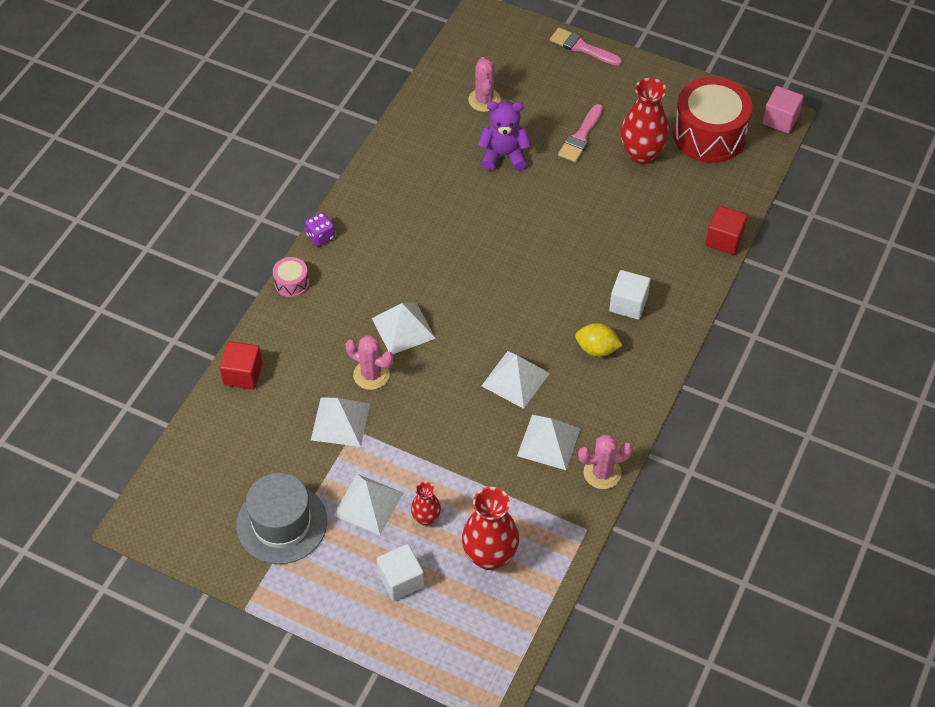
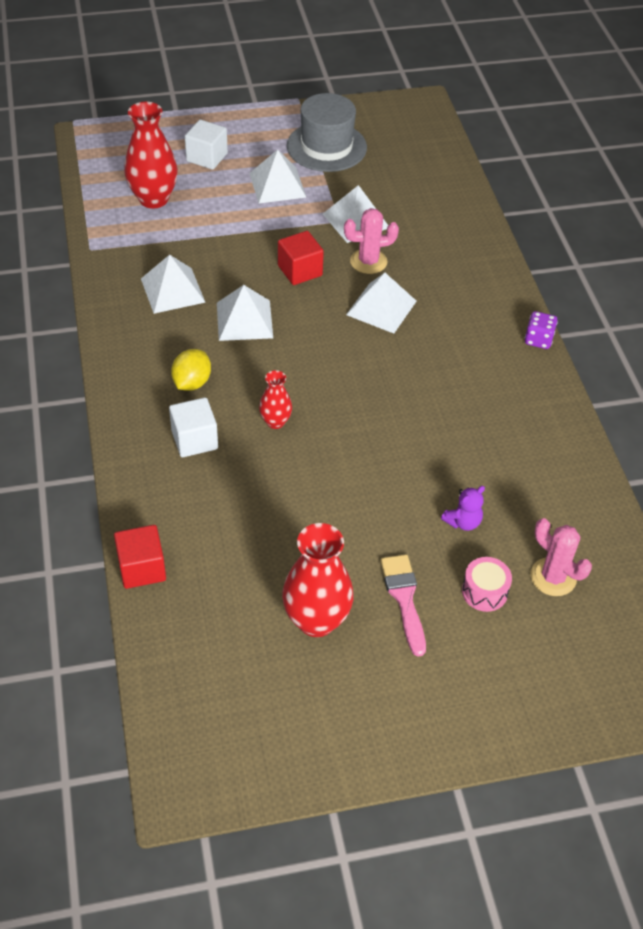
camera: 140 degrees right, 5 degrees down
red cube [220,341,262,389] -> red cube moved to [278,231,324,285]
pink drum [273,257,309,297] -> pink drum moved to [462,557,512,612]
red vase [411,482,441,526] -> red vase moved to [259,370,292,429]
purple teddy bear [478,101,531,171] -> purple teddy bear [441,486,485,531], size x0.59
pink brush [550,27,622,66] -> none
yellow lemon [575,323,623,357] -> yellow lemon turned 45 degrees counterclockwise [171,349,211,391]
pink cactus [578,435,633,489] -> none
red drum [673,77,752,163] -> none
pink cube [762,86,804,133] -> none

